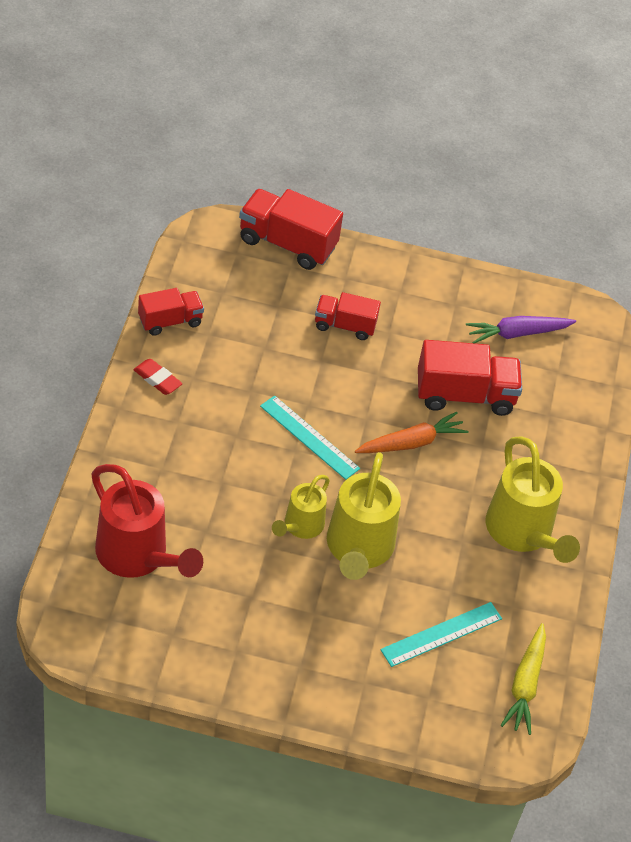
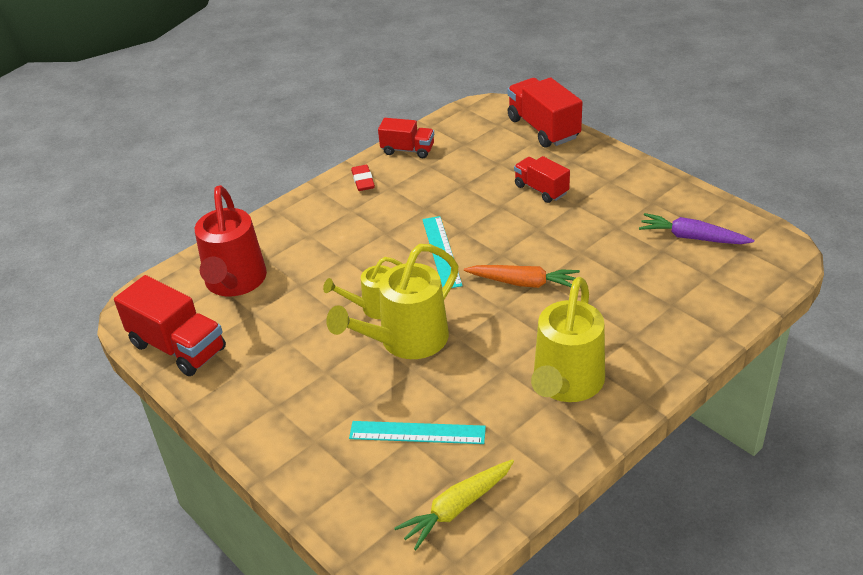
camera: 45 degrees right, 10 degrees down
red truck [418,340,522,416] -> red truck moved to [114,275,226,376]

